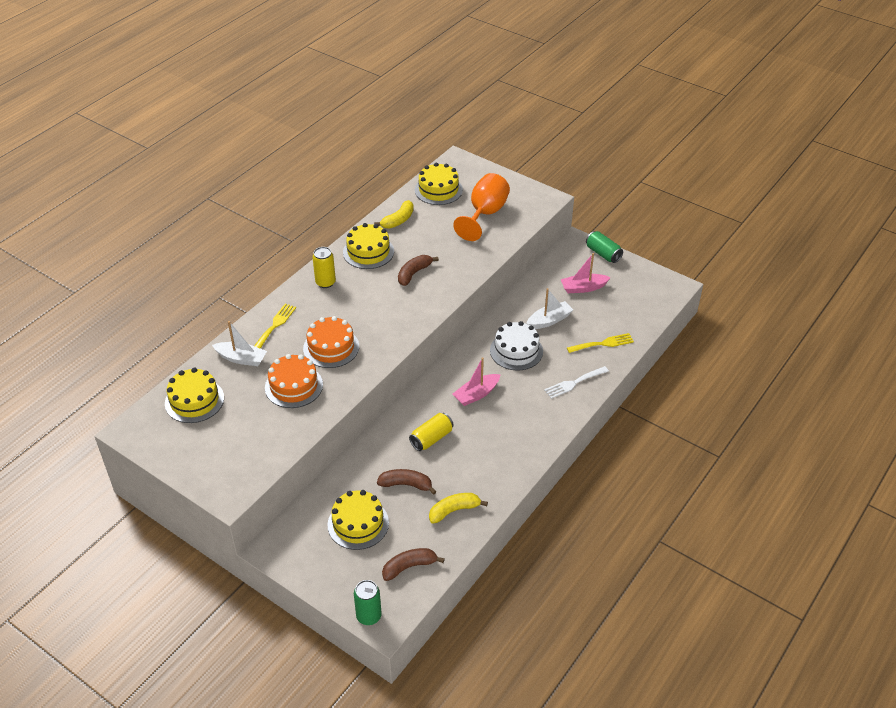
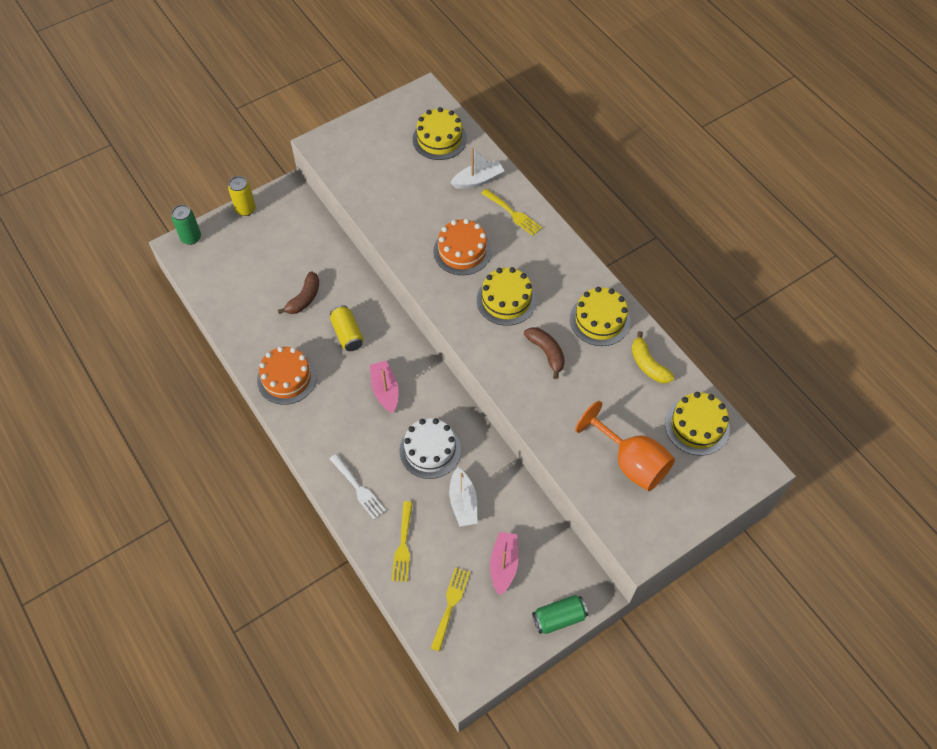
camera: 110 degrees right, 15 degrees up
white boat [212,321,267,366] -> white boat turned 150 degrees counterclockwise [450,148,504,189]
orange cake [265,354,323,408] -> orange cake moved to [257,346,317,405]
yellow can [312,247,336,288] -> yellow can moved to [228,176,256,216]
yellow cake [327,490,389,550] -> yellow cake moved to [477,267,536,326]
brown banana [382,548,445,581] -> none
yellow banana [429,493,488,524] -> none
white fork [544,366,609,399] -> white fork turned 150 degrees clockwise [330,454,386,520]
none -> yellow fork [431,567,470,652]

